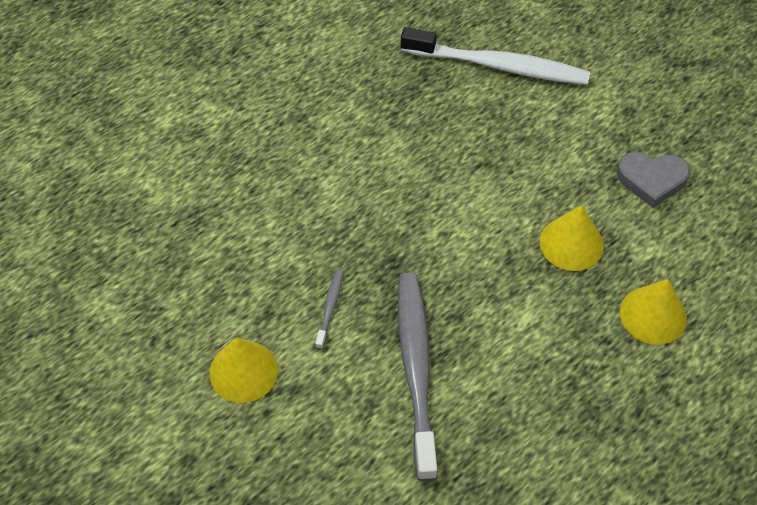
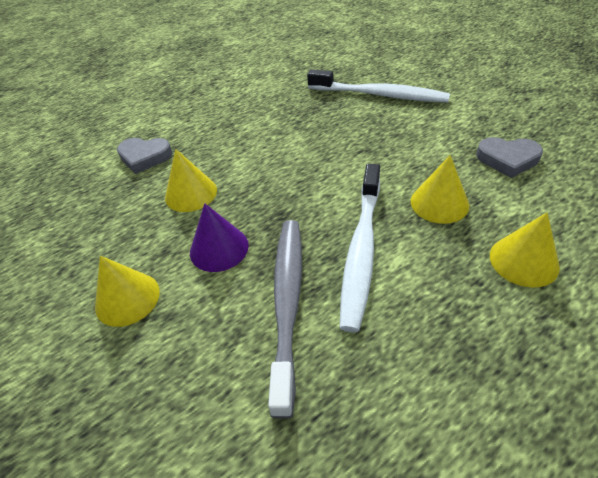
camera: 10 degrees right, 10 degrees down
grey toothbrush [315,270,343,349] -> purple cone [190,203,249,272]
none -> grey heart [117,138,173,174]
none -> yellow cone [165,149,217,212]
none -> white toothbrush [340,164,380,332]

